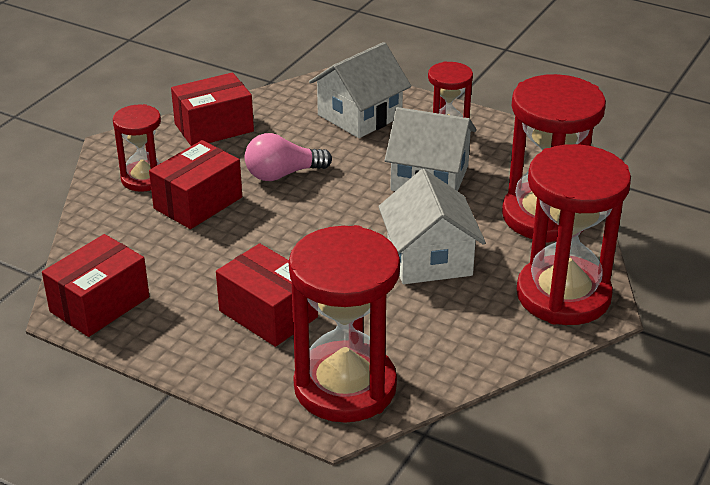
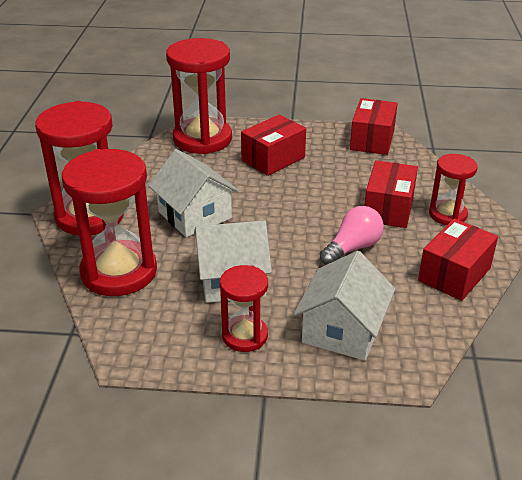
camera: 155 degrees right, 0 degrees up
red box [216,243,318,347] -> red box turned 60 degrees counterclockwise [241,115,306,176]

